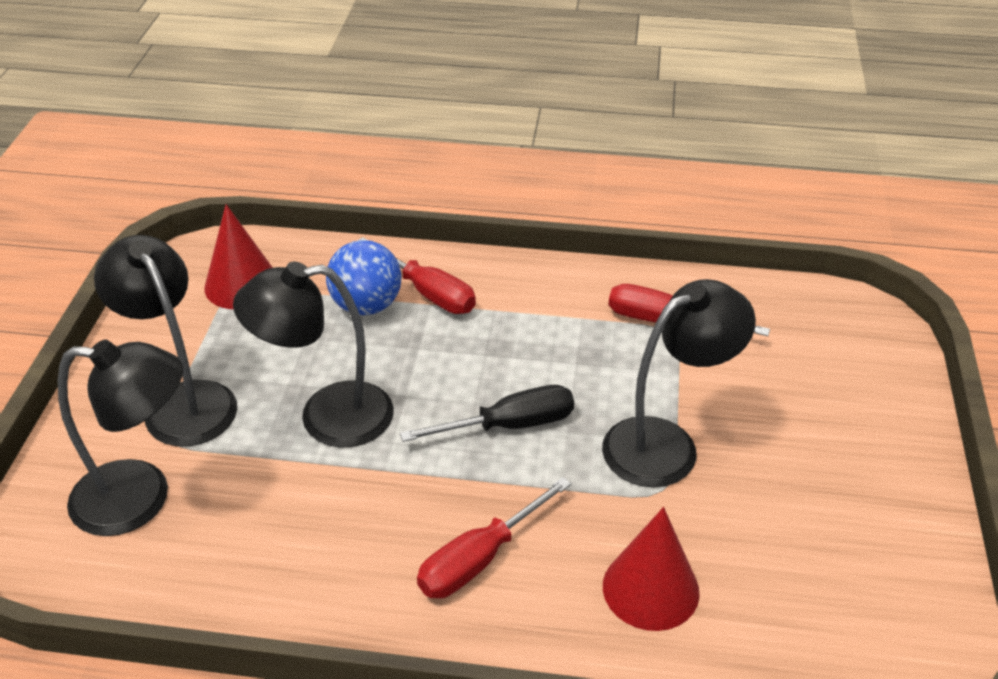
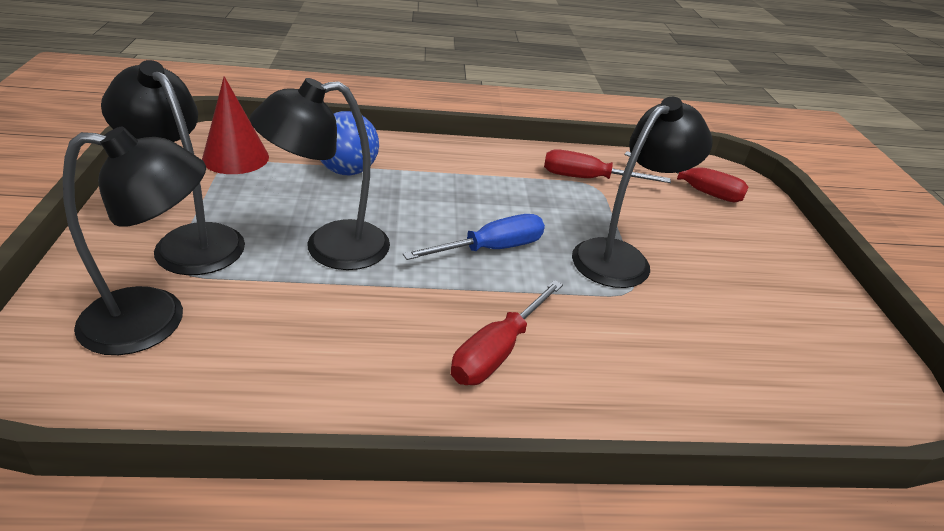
camera: 15 degrees left, 5 degrees down
red screwdriver [357,237,476,314] -> red screwdriver moved to [624,151,749,202]
black screwdriver [400,385,574,442] -> blue screwdriver [403,214,545,260]
red cone [603,507,700,631] -> none

